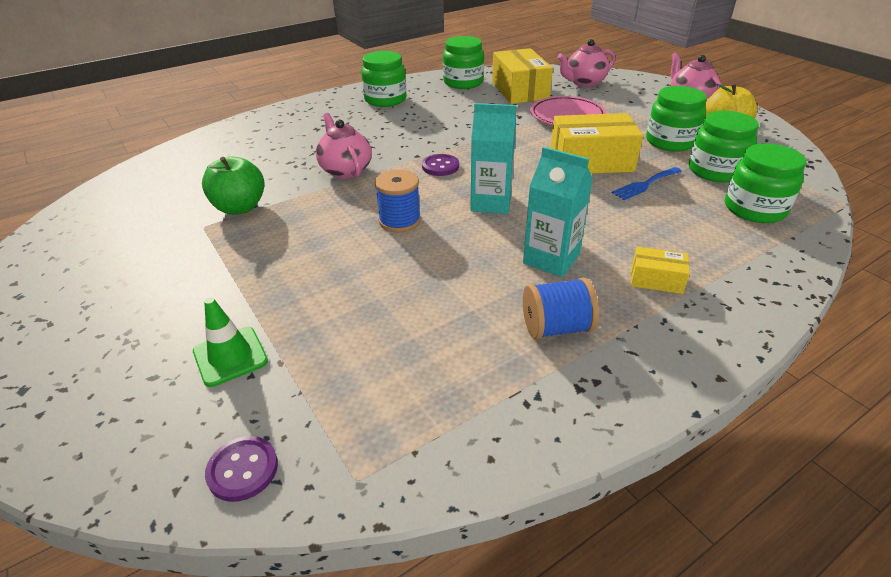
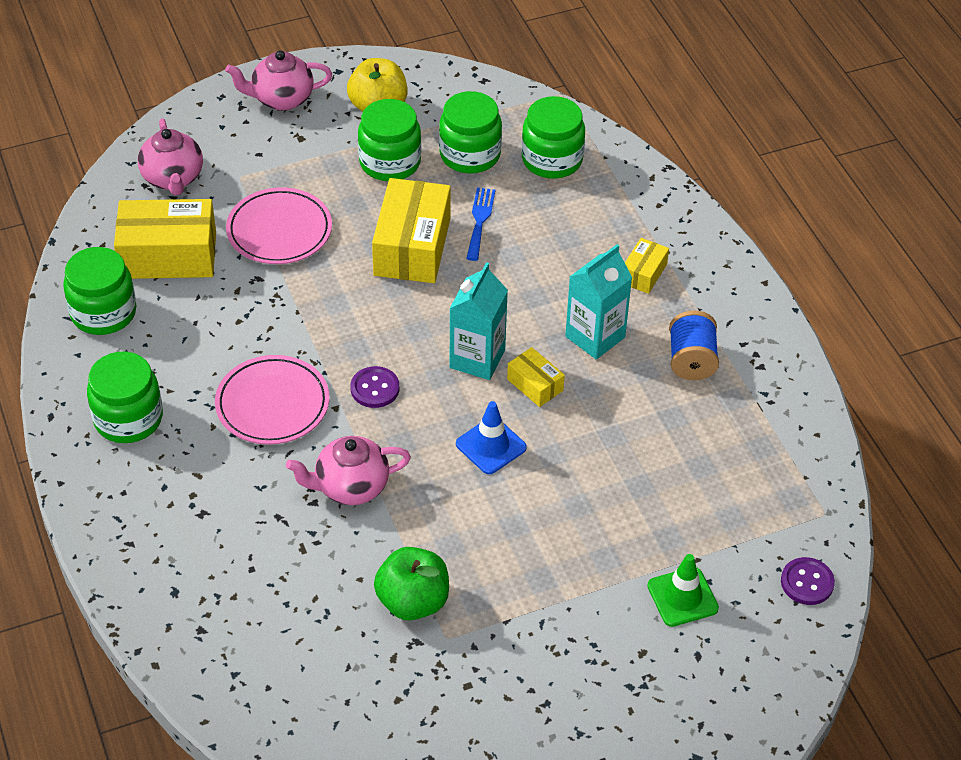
camera: 80 degrees left, 10 degrees up
blue spool [375,170,421,233] -> blue traffic cone [456,401,527,474]
blue fork [612,167,682,200] -> blue fork turned 150 degrees counterclockwise [466,188,495,261]
none -> pink plate [215,355,330,445]
none -> yellow box [507,347,565,407]

